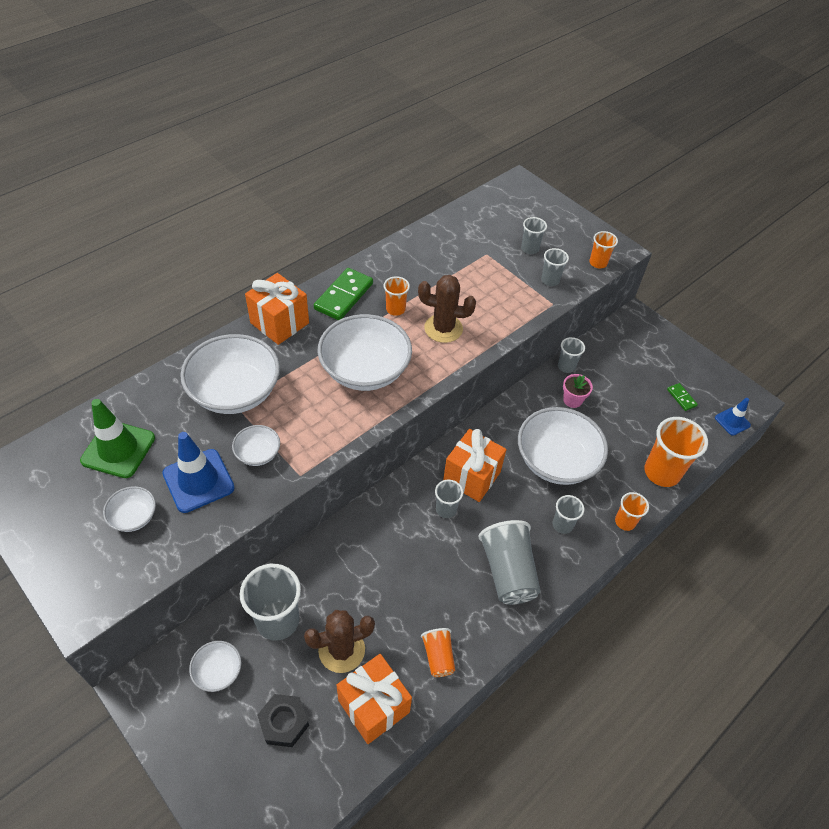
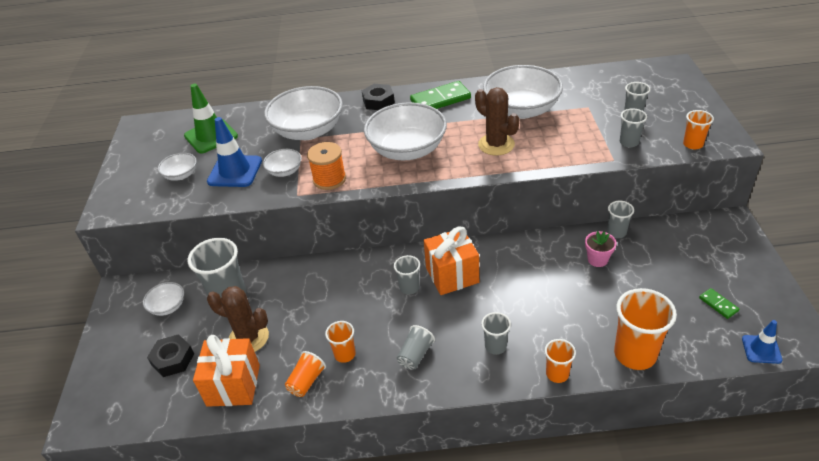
camera: 45 degrees right, 10 degrees down
orange gift [245,273,309,345] -> black nut [362,84,395,110]
orange cup [384,276,410,316] -> orange cup moved to [325,321,356,363]
grey cup [478,520,541,605] -> grey cup [397,325,435,370], size x0.54
white bowl [518,407,608,485] -> white bowl moved to [483,65,563,119]
green domino [667,383,698,411] -> green domino turned 45 degrees counterclockwise [699,288,739,319]
none -> orange spool [307,142,346,190]

